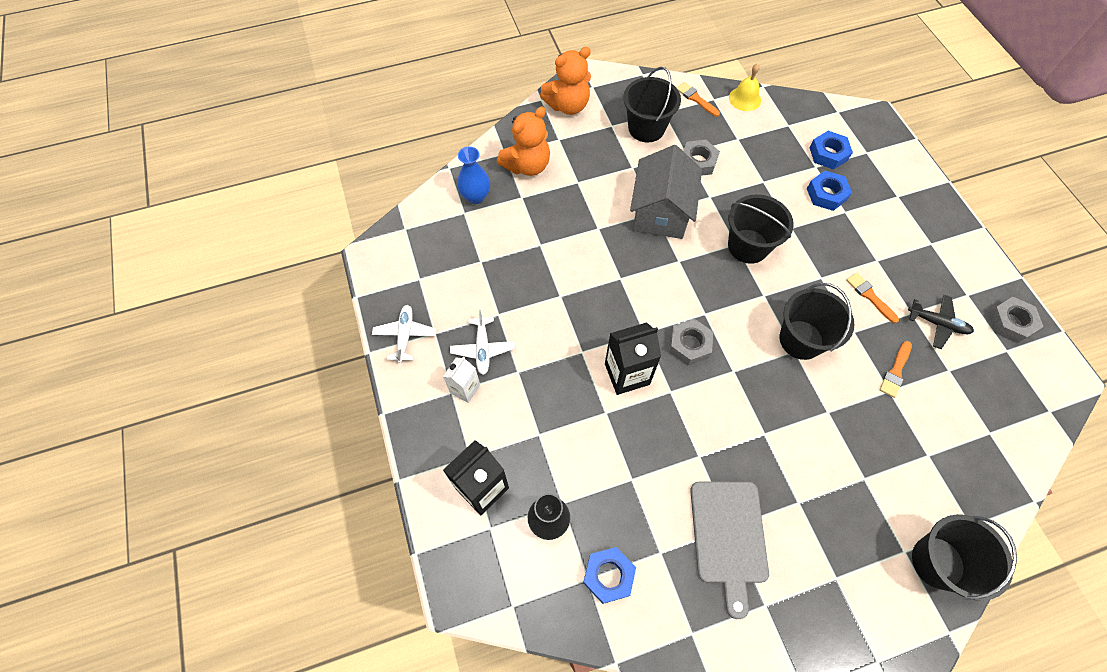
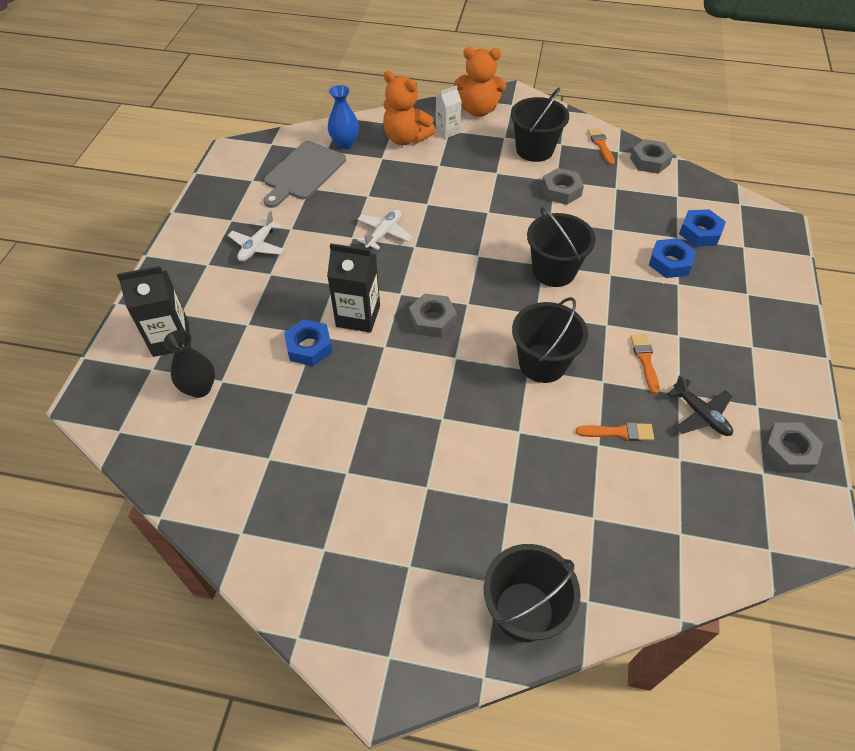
camera: 30 degrees right, 10 degrees down
white plane [372,305,436,363] -> white plane moved to [357,209,412,250]
white carton [443,357,480,403] -> white carton moved to [436,86,461,139]
orange teddy bear [497,107,550,176] -> orange teddy bear turned 45 degrees clockwise [383,71,435,145]
blue nut [583,547,636,604] -> blue nut moved to [284,319,333,366]
grey house [630,145,702,239] -> none
grey cutting board [690,482,769,619] -> grey cutting board moved to [264,141,346,208]
yellow bell [729,64,761,111] -> grey nut [630,139,674,174]
orange brush [880,341,912,398] -> orange brush turned 150 degrees counterclockwise [576,422,654,441]

